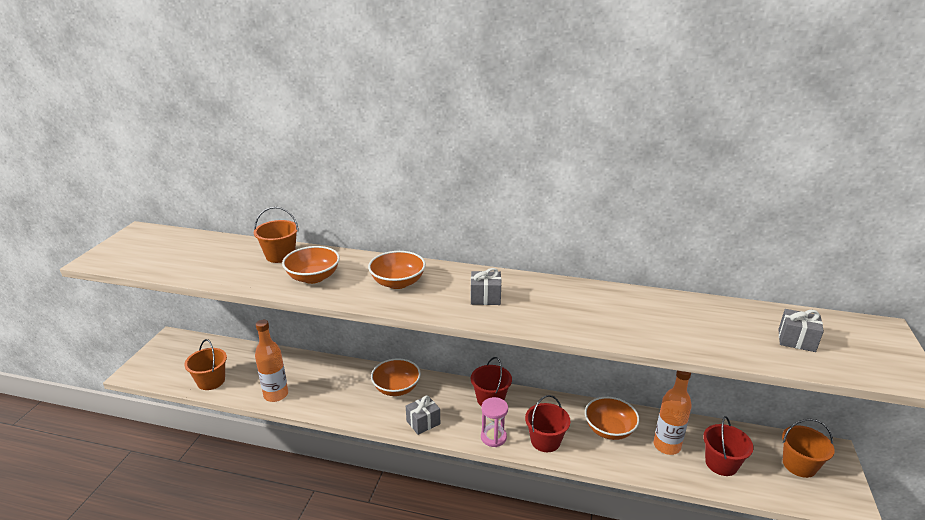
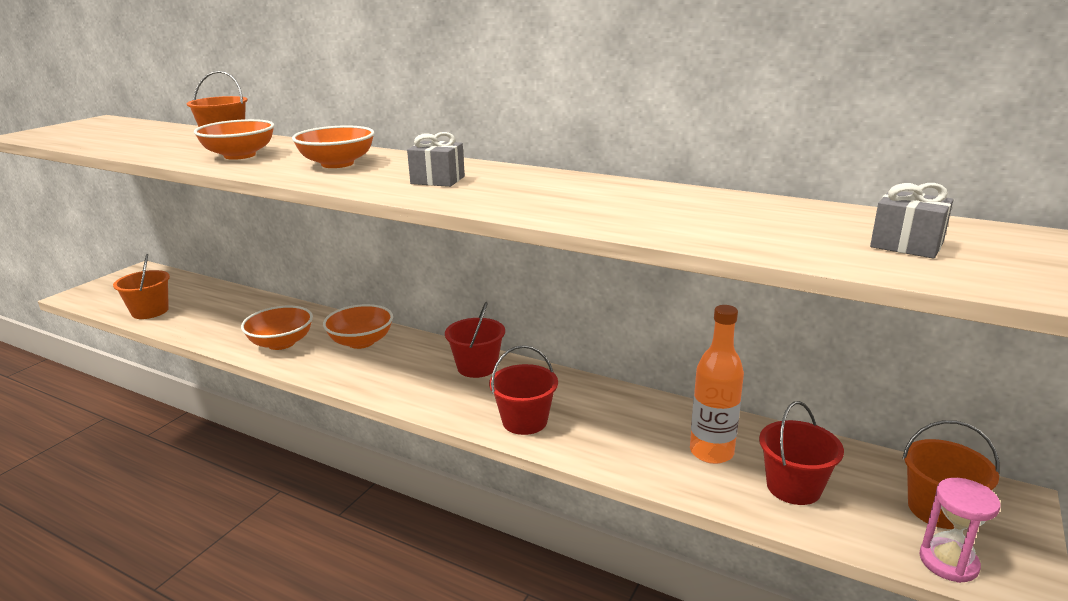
camera: 15 degrees right, 5 degrees down
orange bottle [255,320,288,402] -> none
grey gift [406,396,440,435] -> none
pink hourglass [481,397,508,447] -> pink hourglass moved to [919,478,1000,583]
orange bowl [585,397,640,440] -> orange bowl moved to [241,306,313,350]

